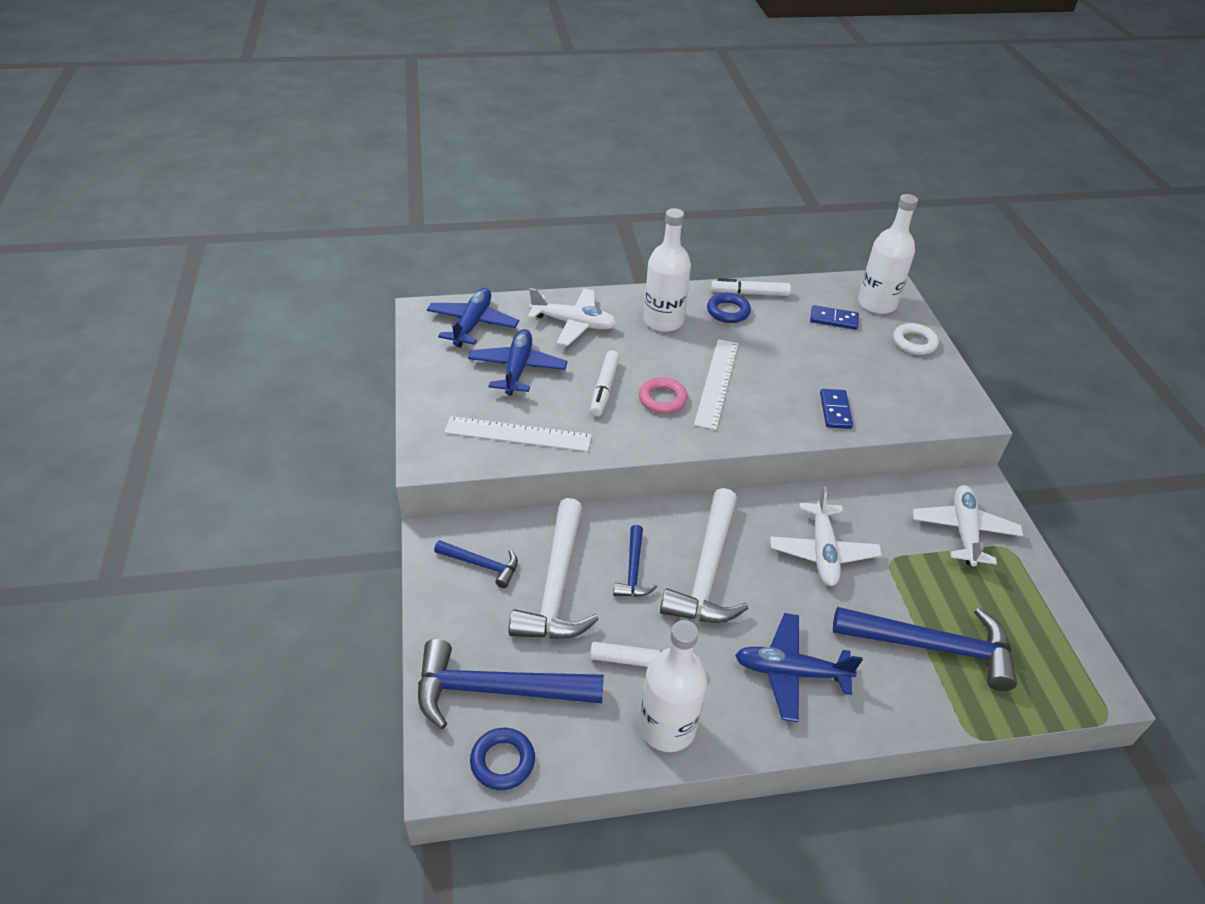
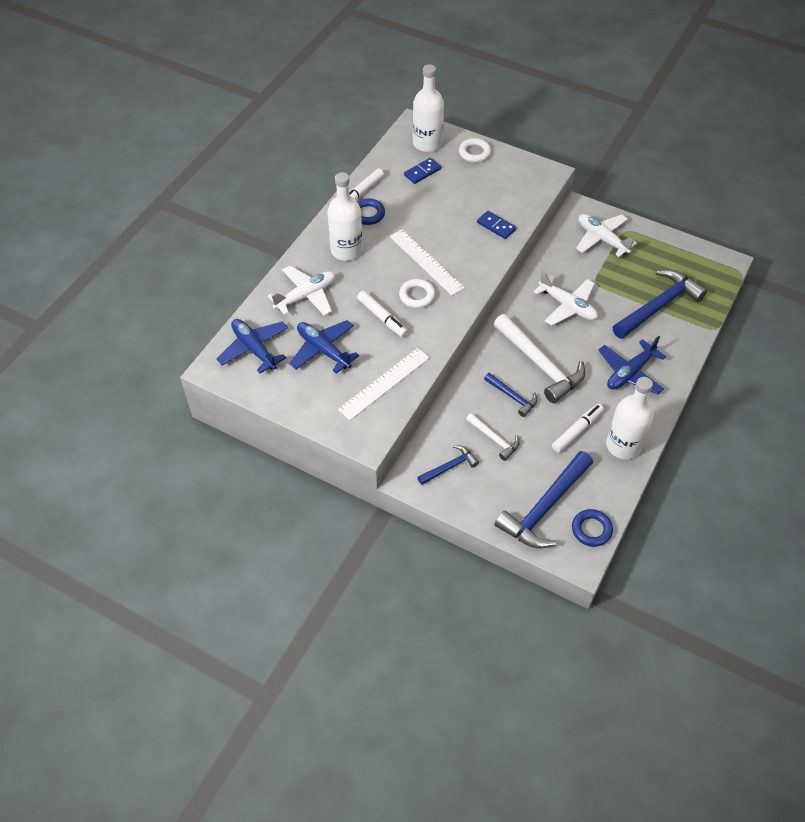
camera: 50 degrees left, 10 degrees up
white hammer [508,498,599,639] -> white hammer [466,413,520,461], size x0.52
pink ring [639,377,688,414] -> white ring [399,279,435,308]

